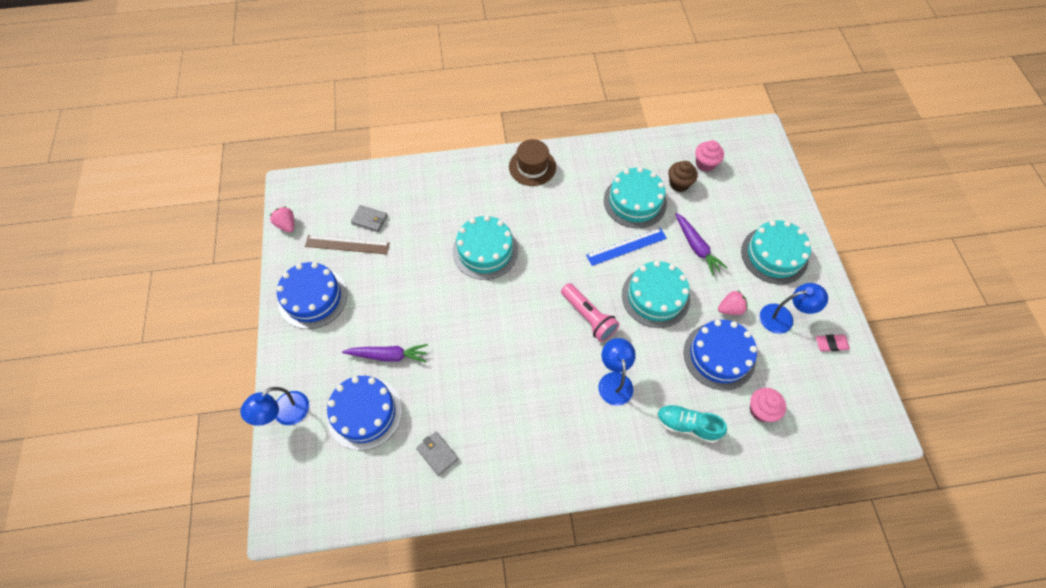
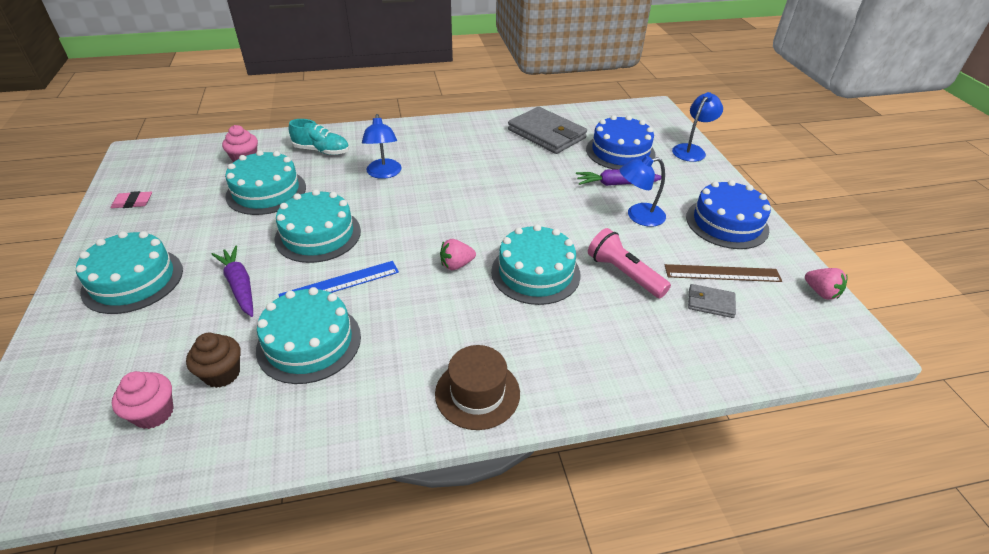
camera: 175 degrees right, 20 degrees down
grey wallet [416,431,458,476] -> grey wallet [508,107,587,154], size x2.09
pink flashlight [561,283,620,342] -> pink flashlight moved to [588,228,671,298]
blue cake [683,320,757,390] -> turquoise cake [225,150,306,215]
pink strawberry [718,291,748,315] -> pink strawberry moved to [440,239,476,270]
blue lamp [760,283,828,334] -> blue lamp moved to [620,156,666,227]

